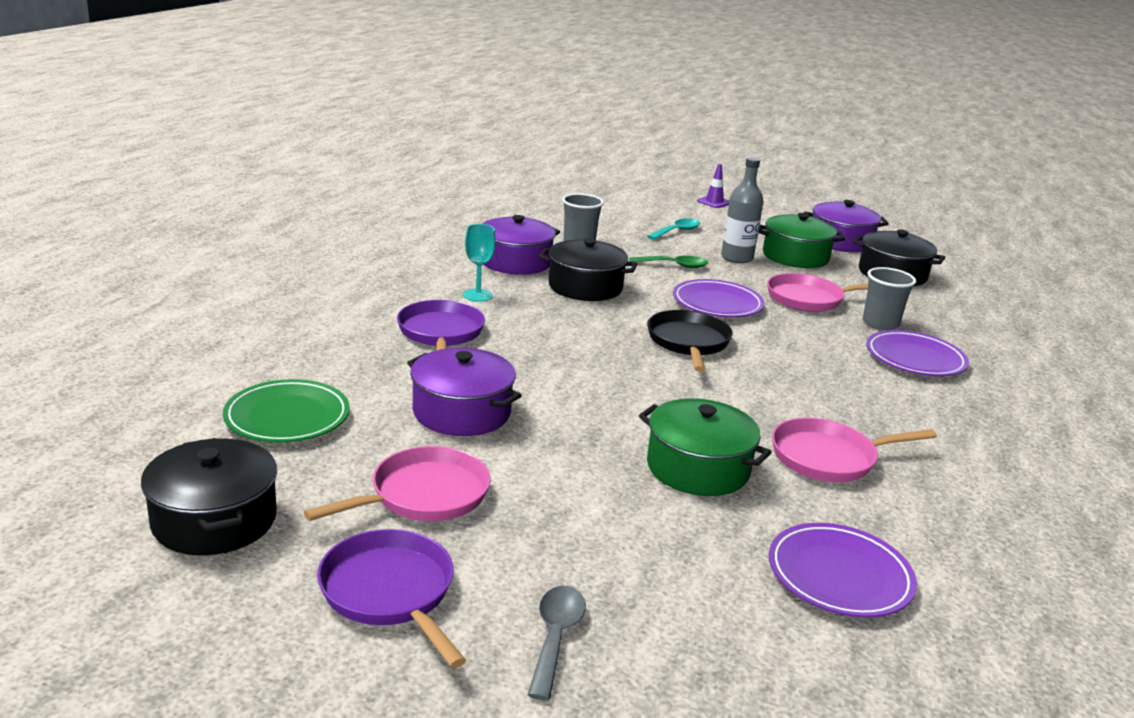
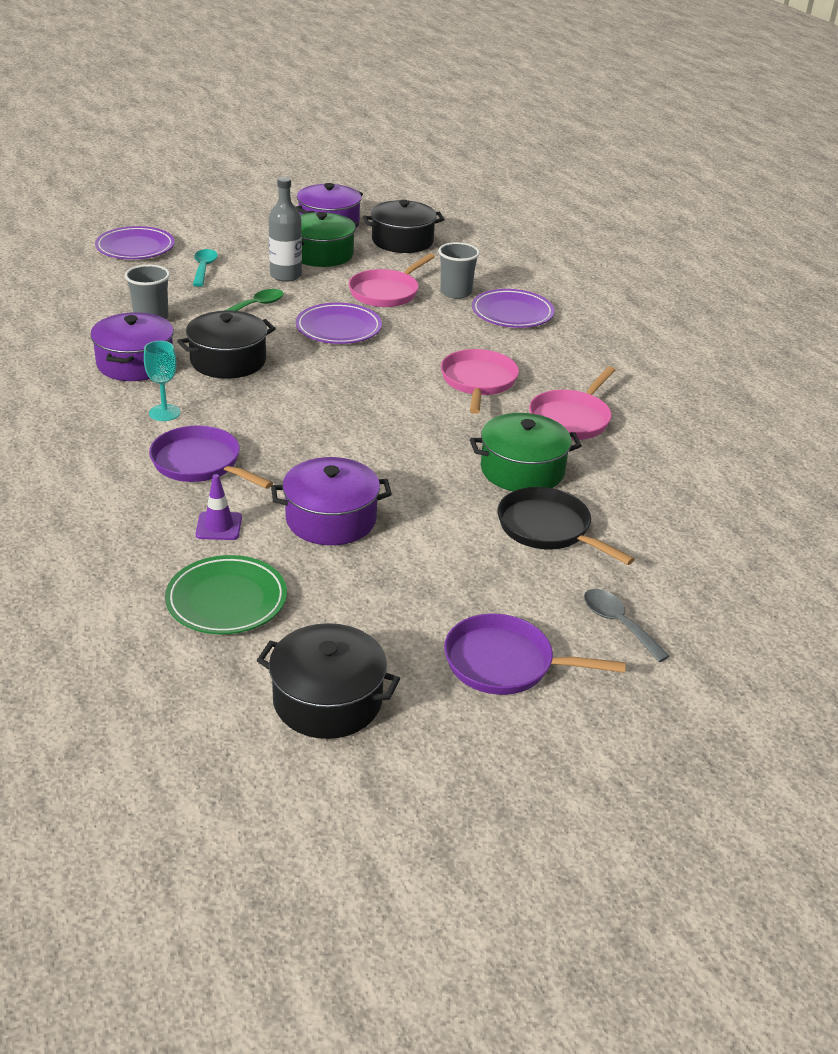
camera: 45 degrees left, 10 degrees up
pink pan [304,446,490,521] -> pink pan moved to [441,349,519,414]
black pan [647,310,733,372] -> black pan moved to [497,487,634,565]
purple traffic cone [697,164,729,208] -> purple traffic cone moved to [195,474,242,540]
purple plate [769,523,917,618] -> purple plate moved to [95,226,175,259]

